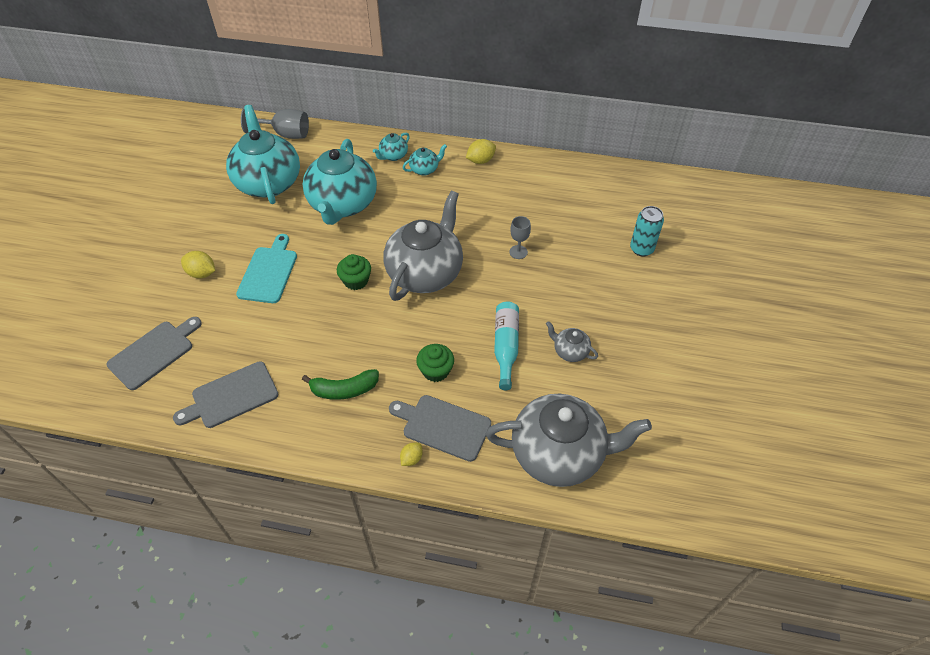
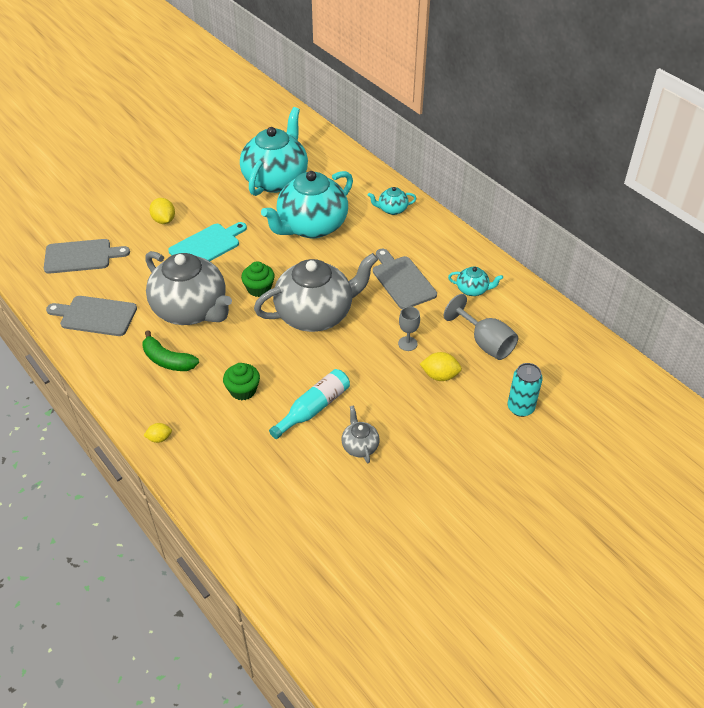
camera: 40 degrees right, 5 degrees down
grey goblet [241,108,309,139] -> grey goblet moved to [443,294,518,360]
grey cutting board [389,395,491,462] -> grey cutting board moved to [373,249,437,309]
turquoise teapot [403,144,447,176] -> turquoise teapot moved to [448,267,503,296]
yellow lemon [466,139,496,164] -> yellow lemon moved to [420,352,462,381]
grey teapot [486,394,652,487] -> grey teapot moved to [145,251,232,325]

